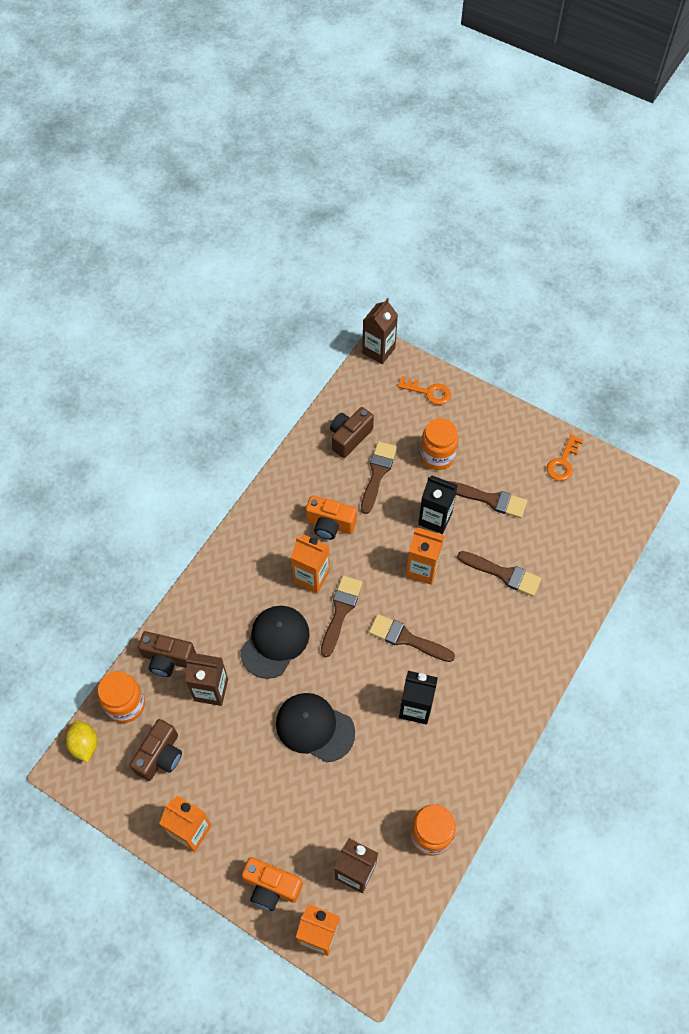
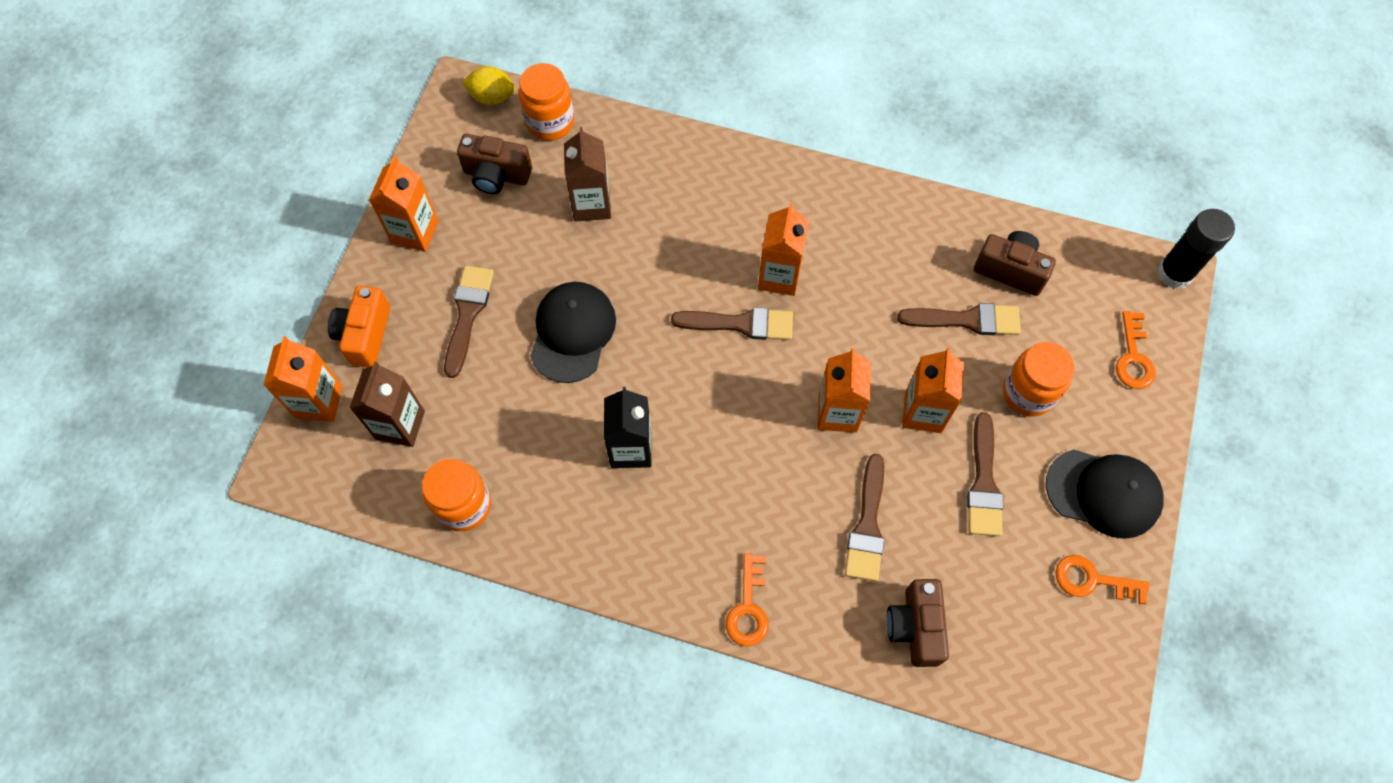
camera: 75 degrees right, 5 degrees up
yellow lemon [65,720,98,763] -> yellow lemon turned 45 degrees clockwise [462,66,515,105]
brown camera [138,631,196,677] -> brown camera moved to [887,579,949,667]
black cap [240,606,310,679] -> black cap moved to [1046,449,1164,539]
orange camera [306,495,357,540] -> none
brown carton [362,298,398,364] -> black glue stick [1157,209,1235,289]
brown brush [369,614,455,662] -> brown brush moved to [444,266,494,378]
black carton [418,475,458,534] -> orange carton [902,348,964,433]
none -> orange key [726,553,769,646]

